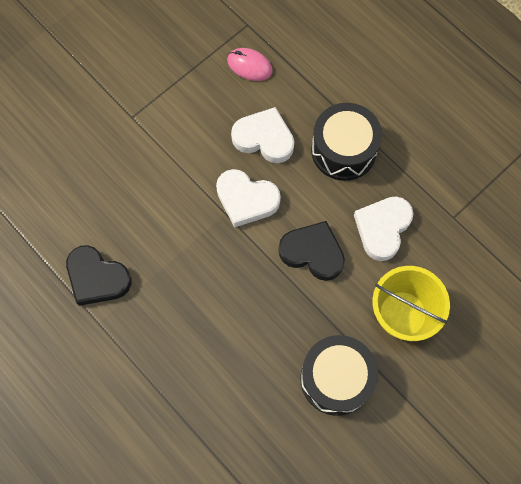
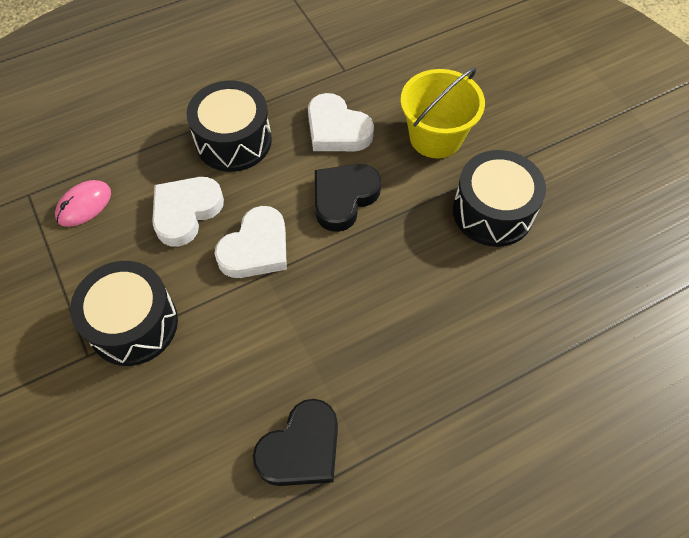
camera: 75 degrees left, 10 degrees down
none -> black drum [70,261,178,366]

